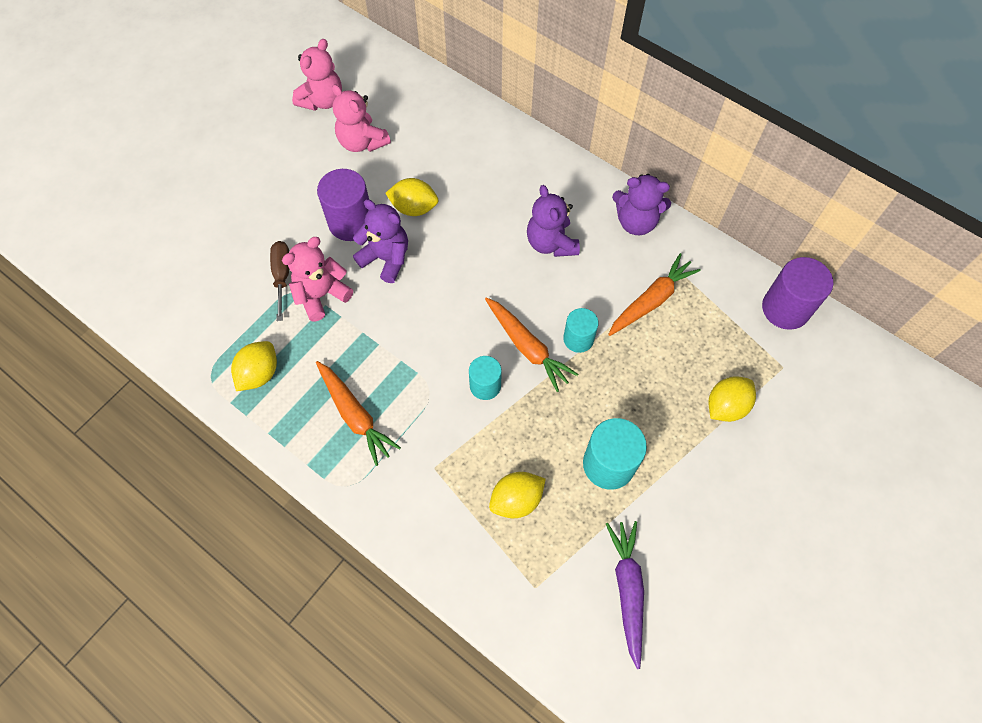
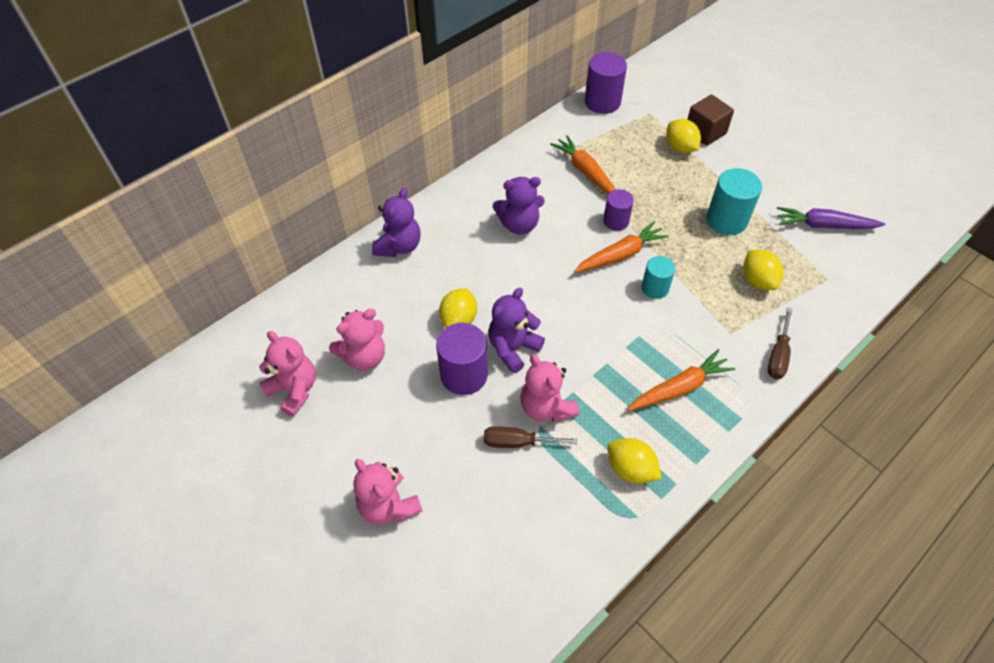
camera: 80 degrees left, 10 degrees down
turquoise cylinder [563,308,599,353] -> purple cylinder [603,189,634,231]
purple teddy bear [612,174,671,235] -> purple teddy bear moved to [372,188,420,257]
none -> pink teddy bear [353,459,423,525]
none -> brown cube [687,95,734,146]
none -> brown screwdriver [768,308,793,379]

